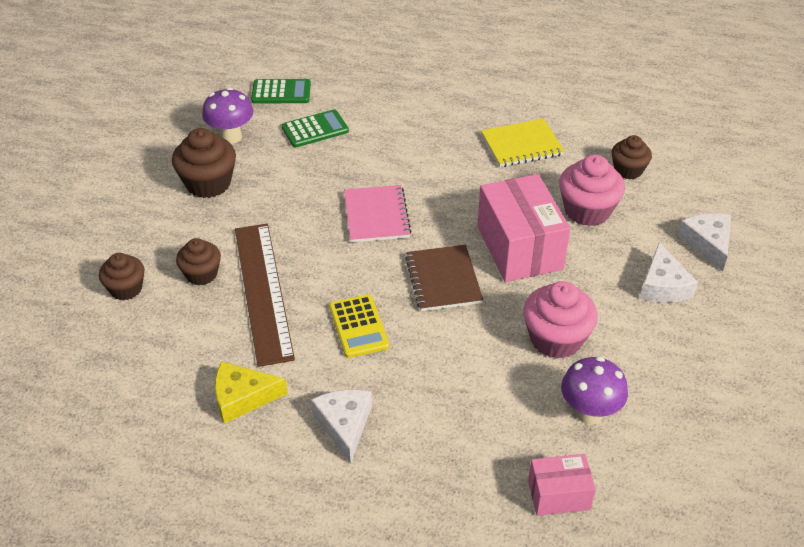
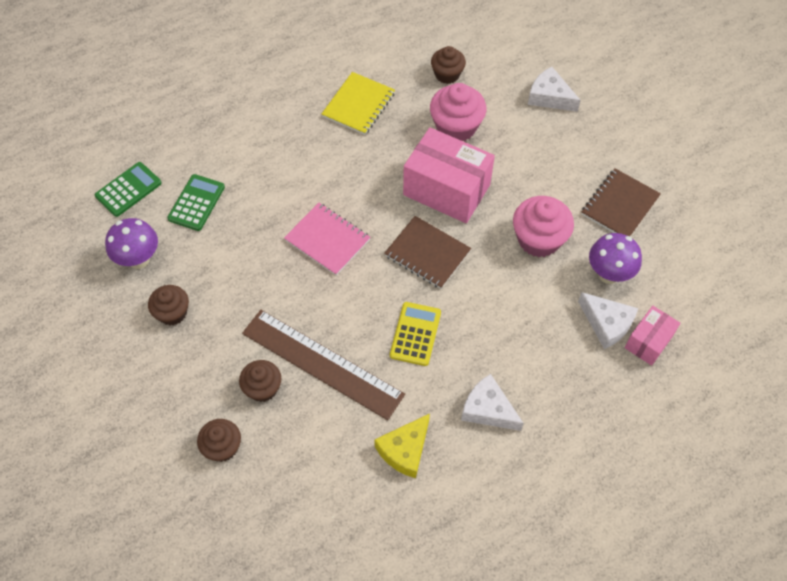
camera: 45 degrees left, 15 degrees up
brown cupcake [172,128,236,198] -> brown cupcake [148,285,189,325], size x0.64
yellow calculator [329,294,389,358] -> yellow calculator turned 105 degrees counterclockwise [390,302,441,366]
white cheese [640,242,698,303] -> white cheese moved to [578,292,638,349]
none -> brown notebook [581,168,661,236]

